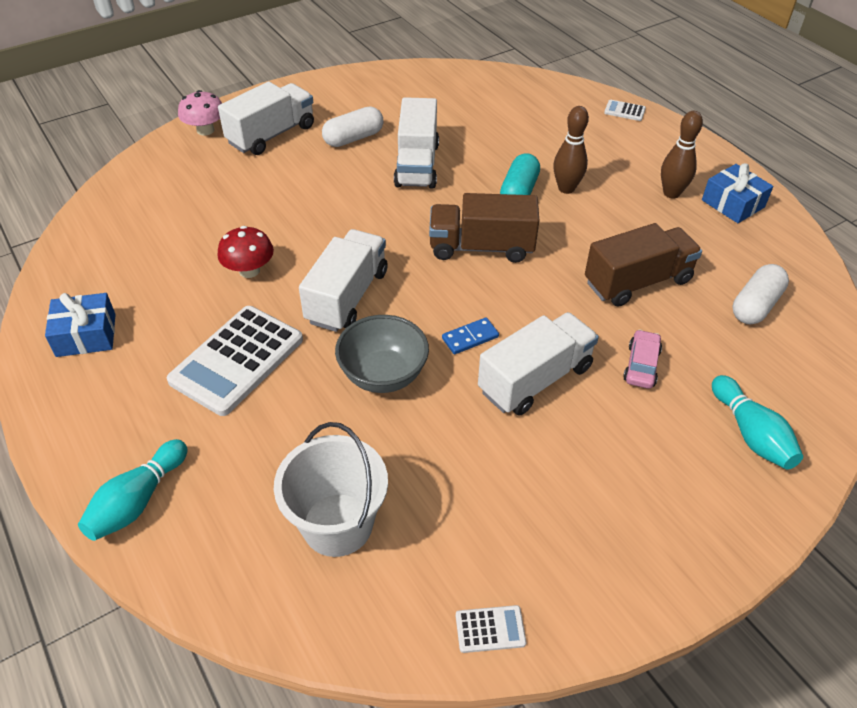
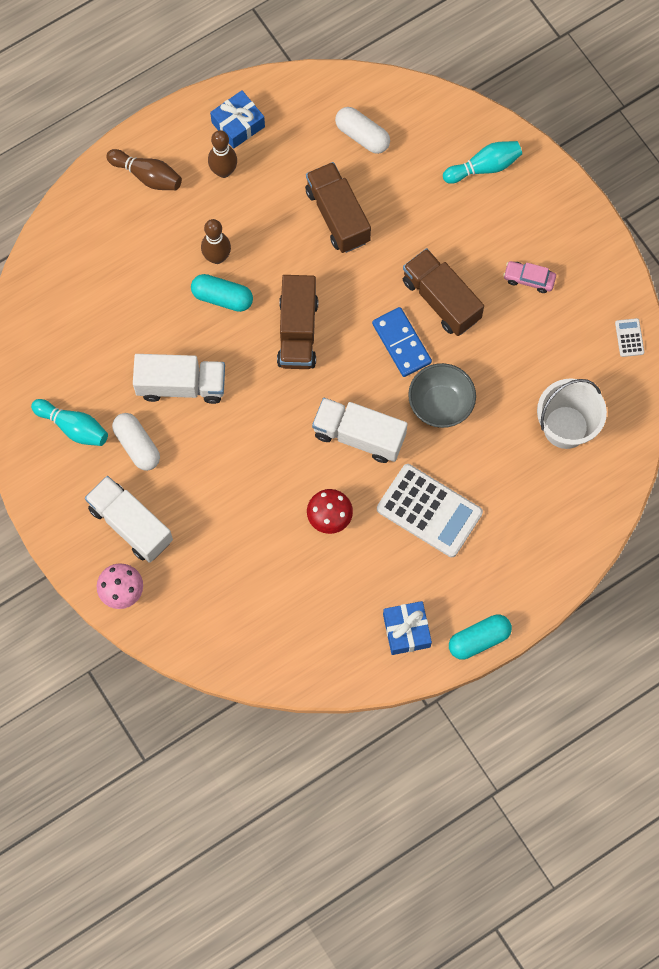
camera: 90 degrees left, 25 degrees up
turquoise bowling pin [78,439,187,541] -> turquoise bowling pin moved to [31,399,108,446]
blue domino [442,317,499,354] -> blue domino [372,307,432,377], size x1.67
white truck [478,312,599,415] -> brown truck [403,248,484,336]
white calculator [604,100,646,121] -> none
pink car [623,329,662,389] -> pink car moved to [503,261,556,293]
none -> brown bowling pin [106,149,182,190]
none -> turquoise capsule [449,614,512,660]

